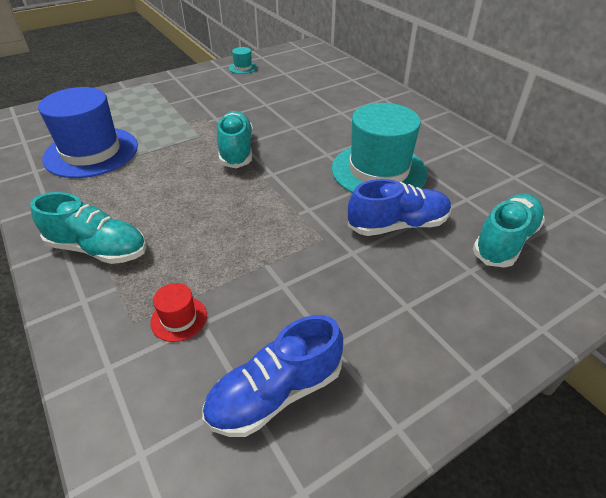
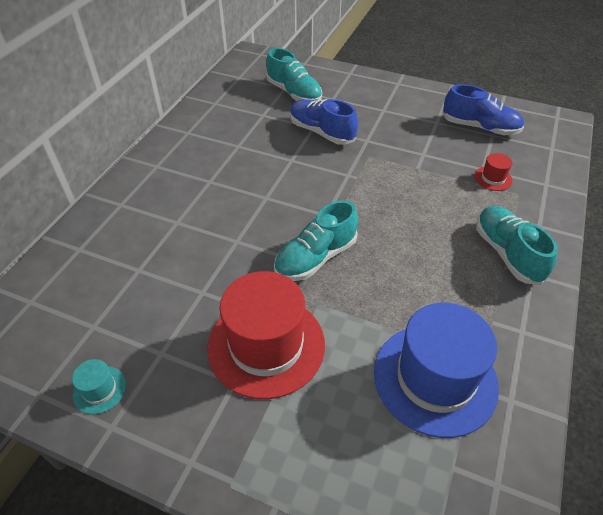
camera: 125 degrees left, 5 degrees up
turquoise hat [332,103,428,193] -> none
turquoise shoe [473,194,545,268] -> turquoise shoe turned 135 degrees counterclockwise [266,48,322,101]
none -> red hat [207,271,325,399]

